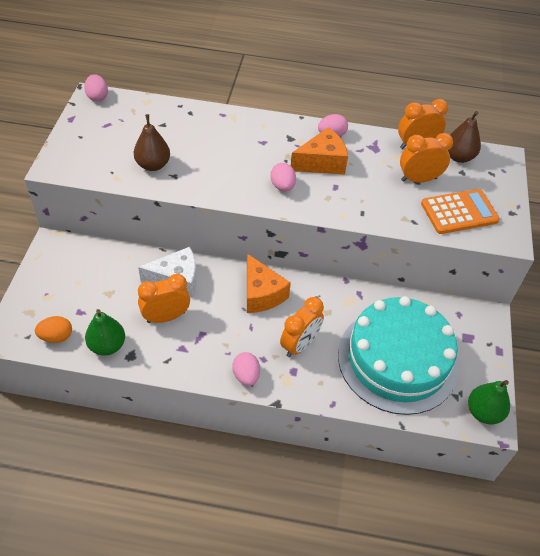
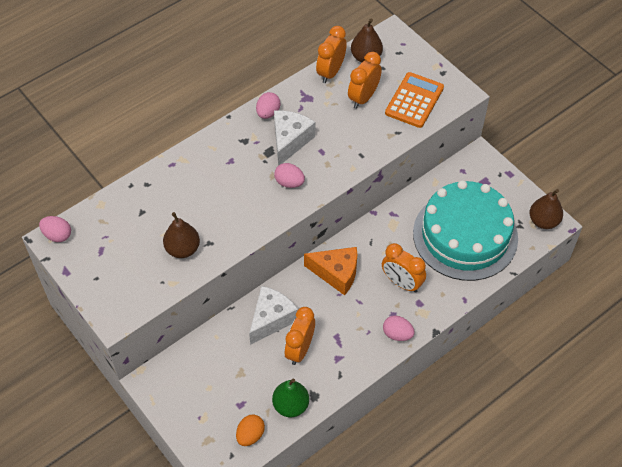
camera: 45 degrees left, 5 degrees up
orange clock [280,297,324,357] -> orange clock turned 135 degrees clockwise [382,243,426,293]
orange cheese [291,127,348,174] -> white cheese [274,111,315,166]
green pear [468,380,510,425] -> brown pear [529,189,563,229]

